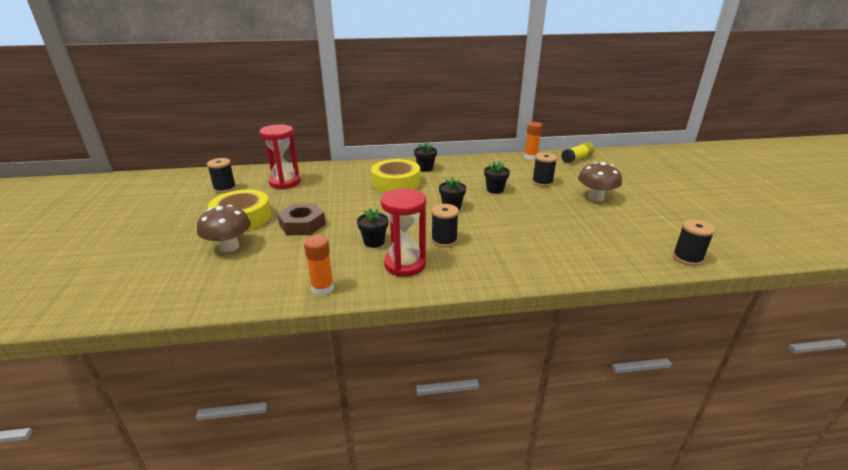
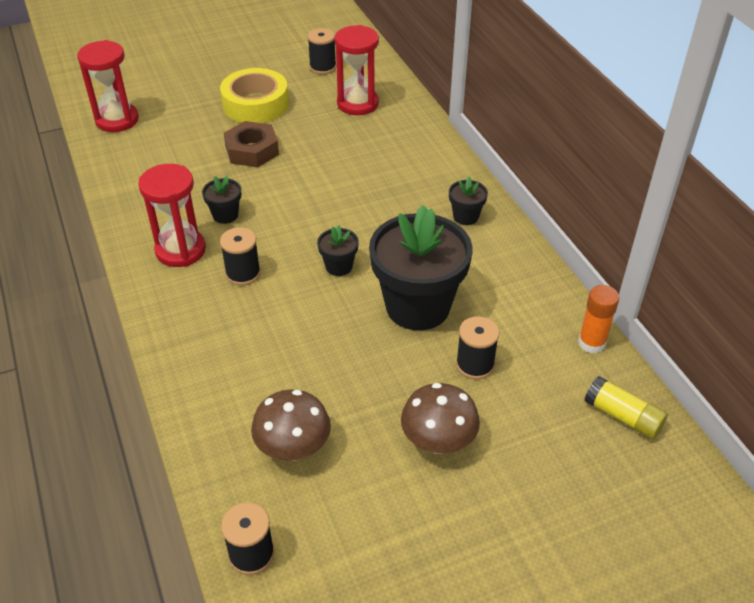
camera: 75 degrees right, 15 degrees up
brown mushroom [197,205,251,252] -> brown mushroom moved to [251,390,331,461]
orange glue stick [304,235,334,296] -> none
yellow tape [371,159,420,193] -> none
black flower pot [484,161,510,194] -> black flower pot [369,205,473,331], size x2.30
none -> red hourglass [77,40,139,132]

